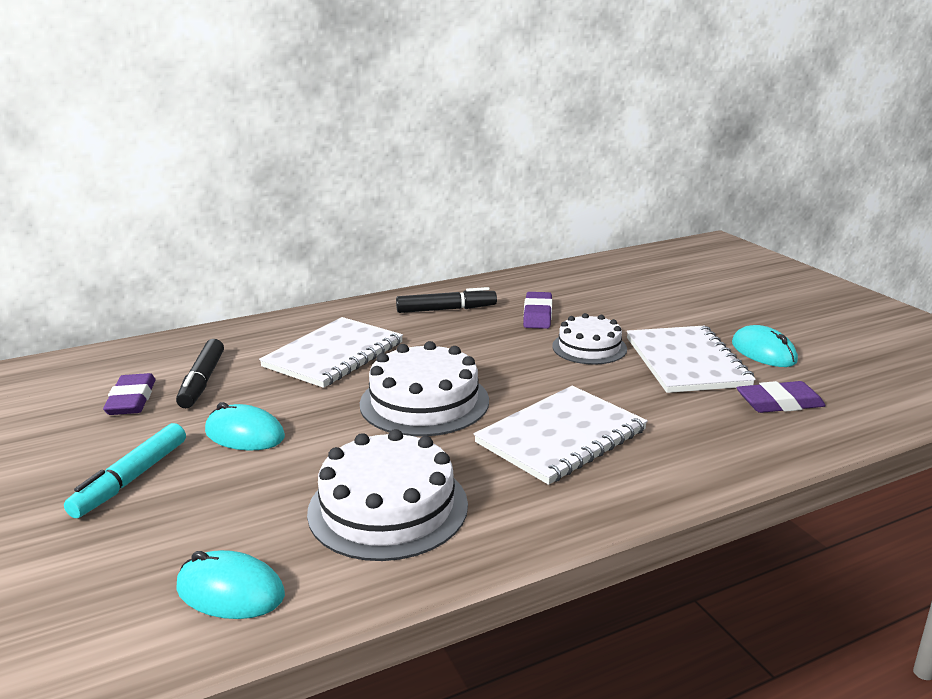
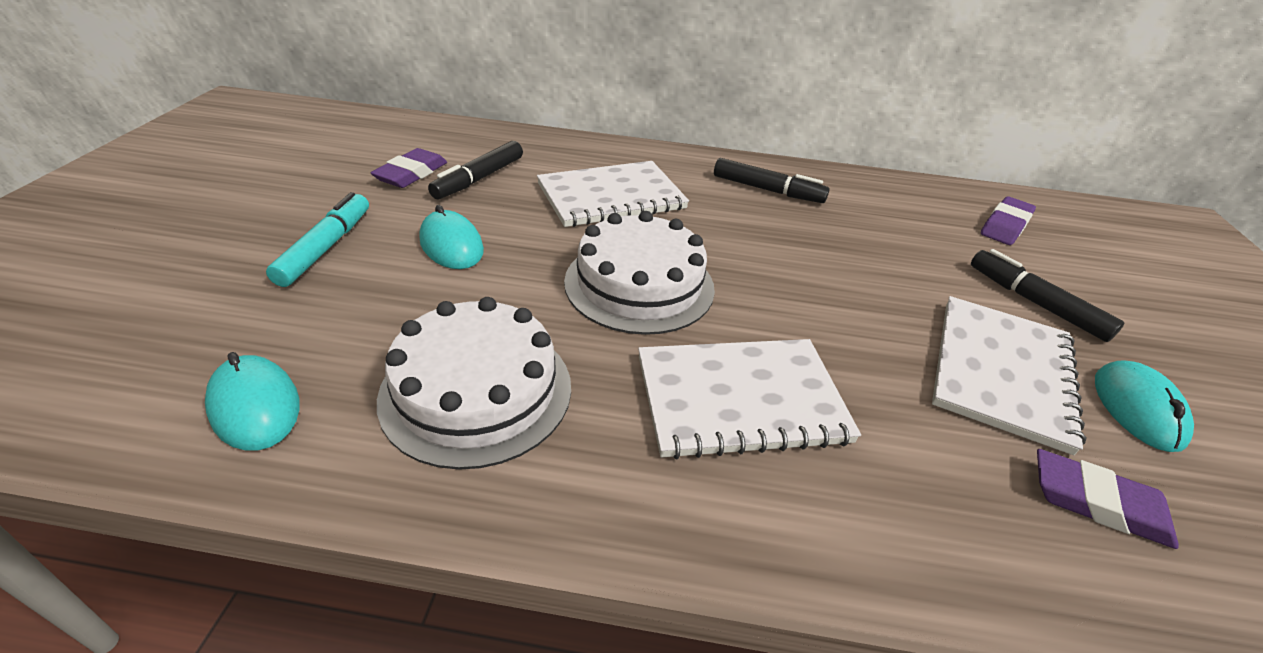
camera: 30 degrees right, 15 degrees up
turquoise marker [64,423,186,518] -> turquoise marker turned 135 degrees clockwise [266,192,369,287]
purple eraser [523,292,552,329] -> purple eraser moved to [981,196,1036,245]
white cake [552,313,627,365] -> none
none -> black marker [971,249,1124,342]

